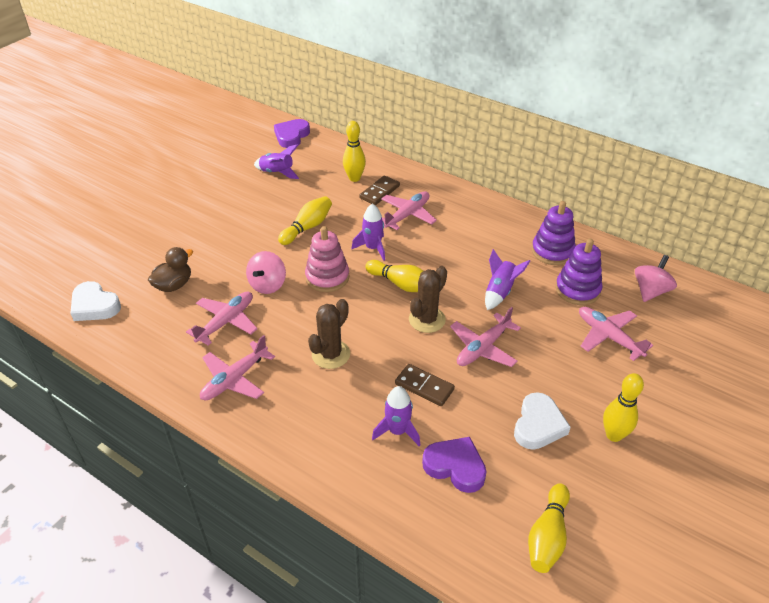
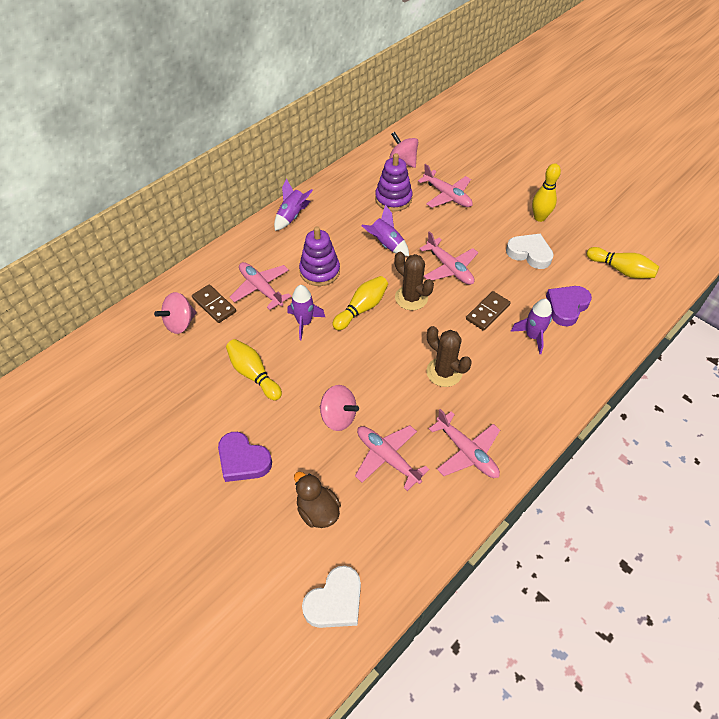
camera: 80 degrees left, 10 degrees up
purple rocket [254,144,299,179] -> purple rocket moved to [274,179,313,231]
purple heart [274,119,310,148] -> purple heart moved to [218,432,272,482]
pink stacking toy [305,226,349,292] -> none
yellow bowling pin [343,121,366,182] -> pink spinning top [154,292,197,334]
purple stacking toy [532,201,576,265] -> purple stacking toy moved to [299,226,340,286]
pink plane [579,307,653,361] -> pink plane turned 105 degrees counterclockwise [418,164,473,208]

